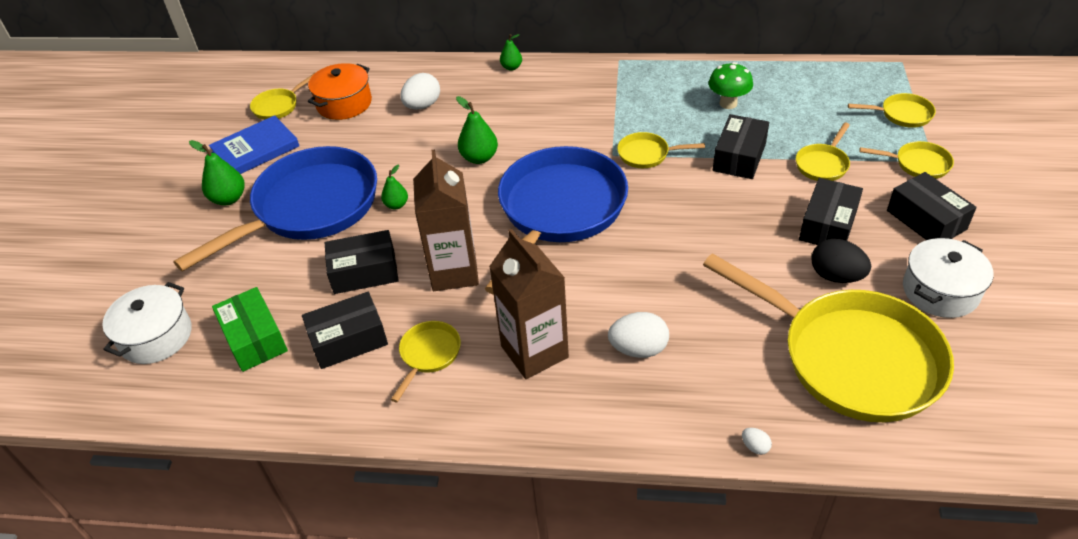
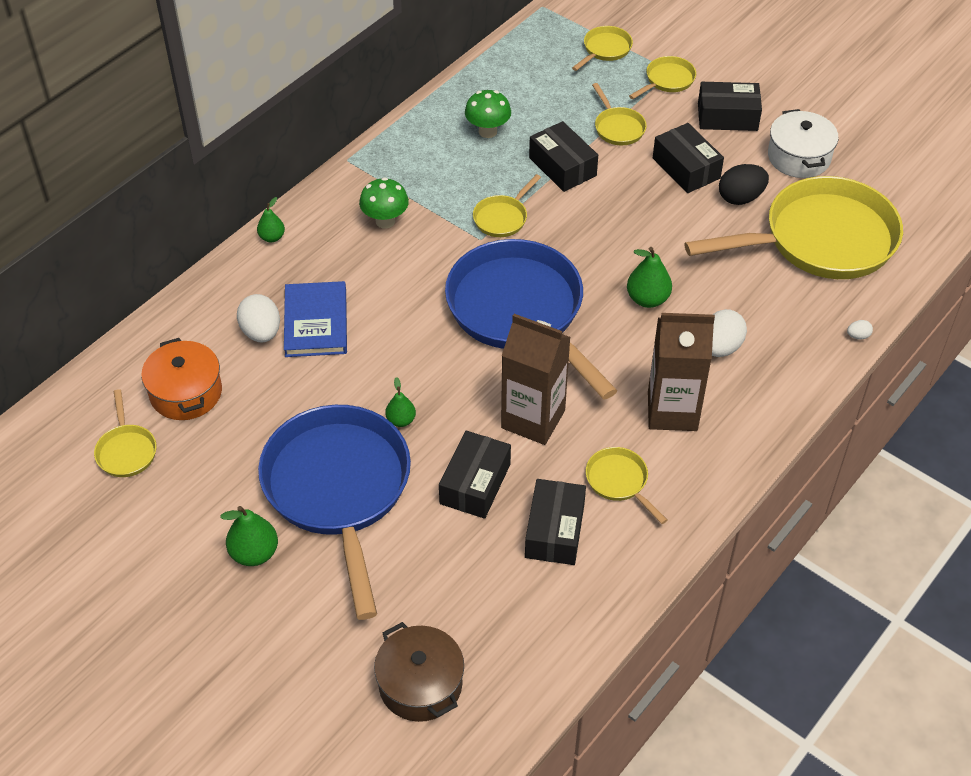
camera: 60 degrees left, 5 degrees up
white pot [102,282,192,364] -> brown pot [374,622,464,722]
blue book [209,115,299,174] -> blue book moved to [284,281,347,357]
green box [212,287,288,372] -> none
green pear [456,96,498,164] -> green pear moved to [627,247,672,308]
none -> green mushroom [359,177,409,228]

